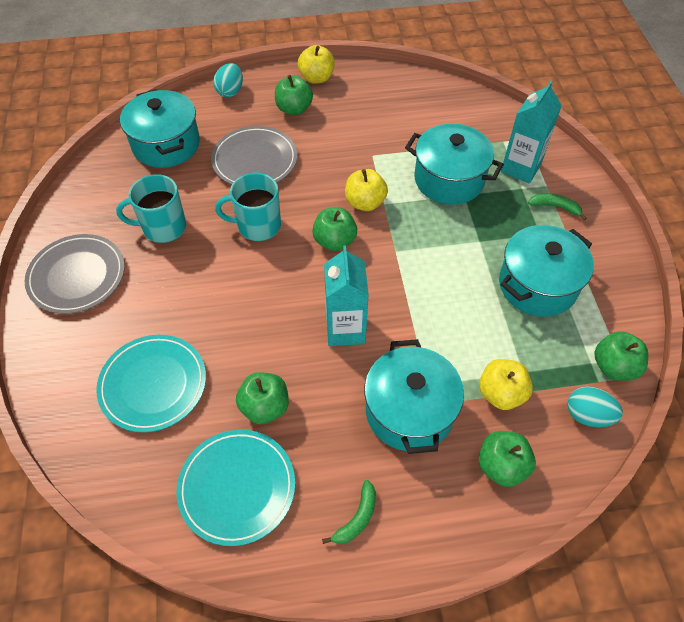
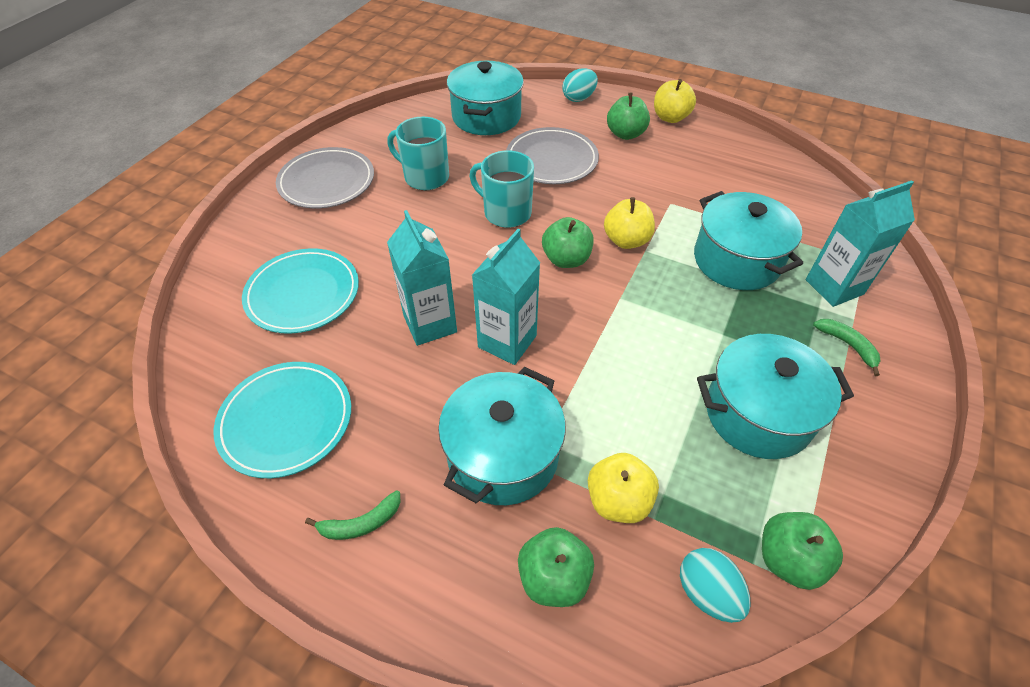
camera: 35 degrees right, 5 degrees down
green apple [236,372,289,424] -> none
none -> turquoise carton [387,210,457,346]

